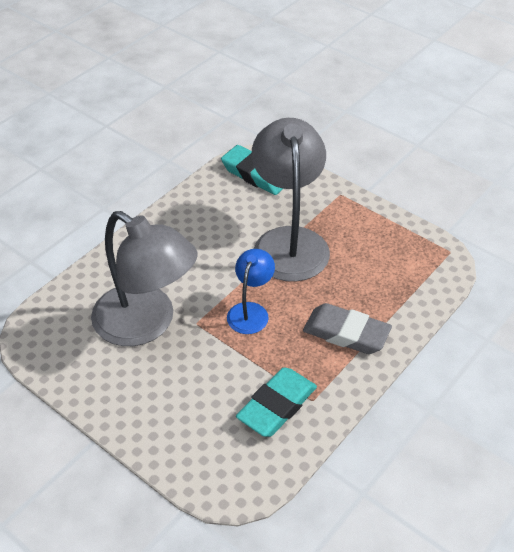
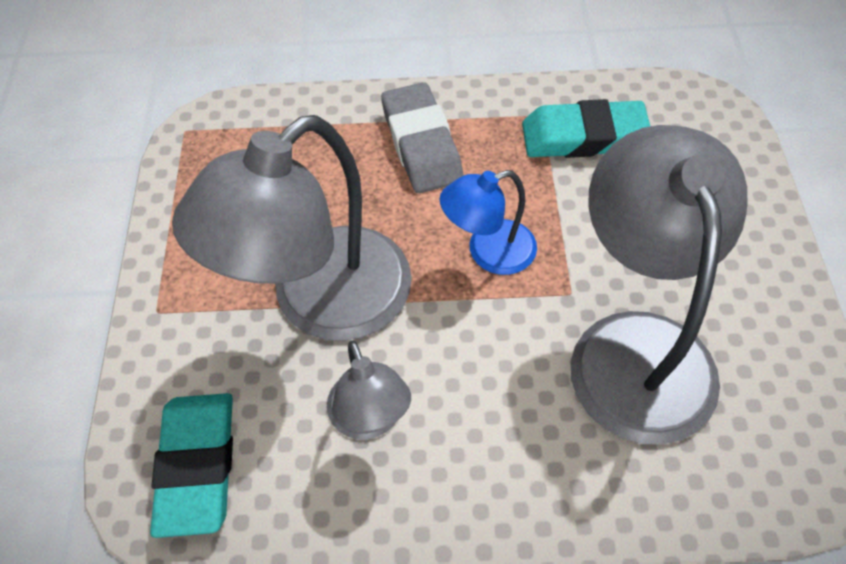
camera: 130 degrees left, 10 degrees up
none -> grey lamp [327,340,411,439]

